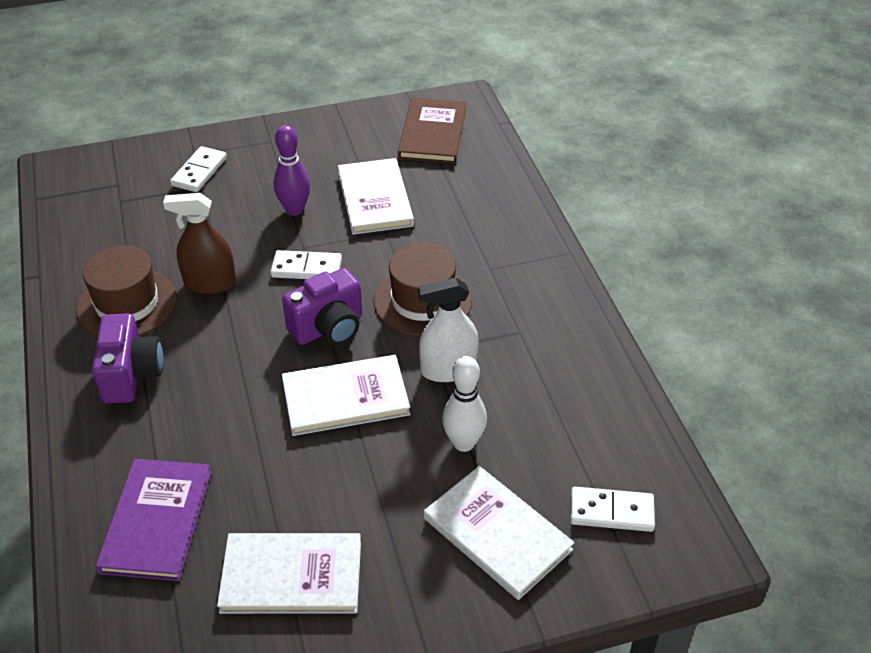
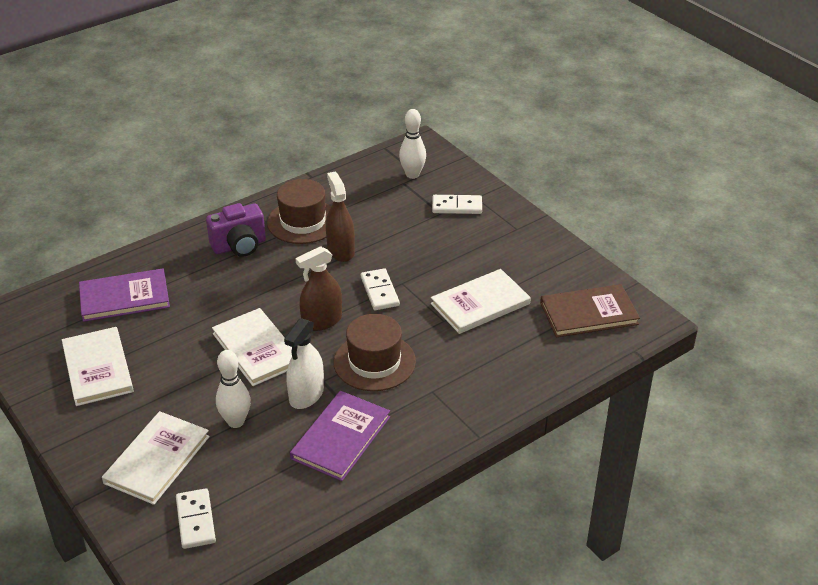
camera: 70 degrees right, 5 degrees down
purple bowling pin [274,125,310,216] -> none
purple camera [282,268,362,345] -> brown spray bottle [295,246,342,331]
white spray bottle [418,277,479,382] -> white spray bottle turned 120 degrees counterclockwise [284,318,324,409]
none -> purple book [290,391,390,481]
none -> white bowling pin [399,109,426,179]

